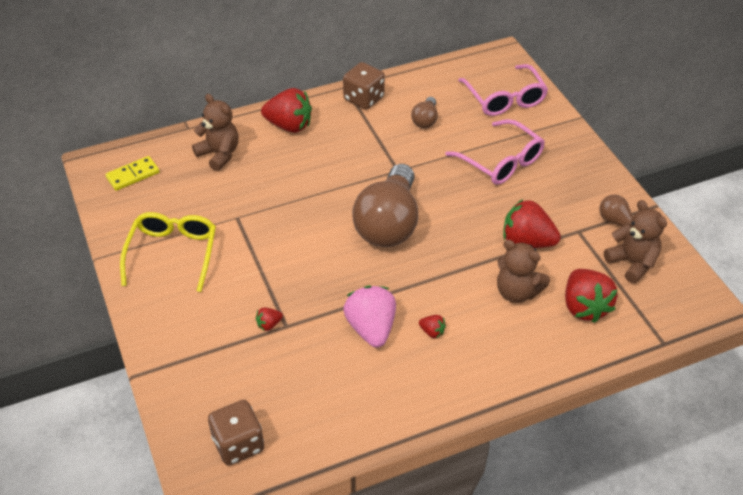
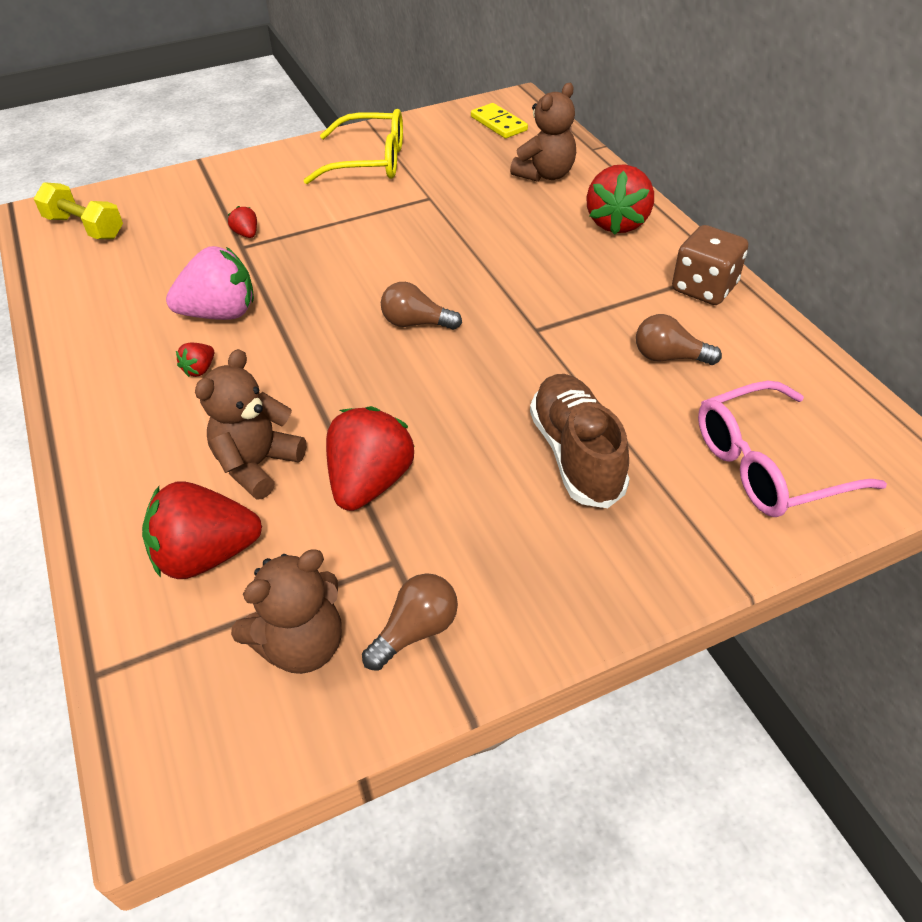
camera: 90 degrees right, 0 degrees up
brown dice [208,400,264,466] -> yellow dumbbell [34,182,123,239]
brown light bulb [352,164,418,247] -> brown light bulb [381,282,462,330], size x0.45
pink glasses [445,119,545,185] -> brown shoe [530,374,630,508]

